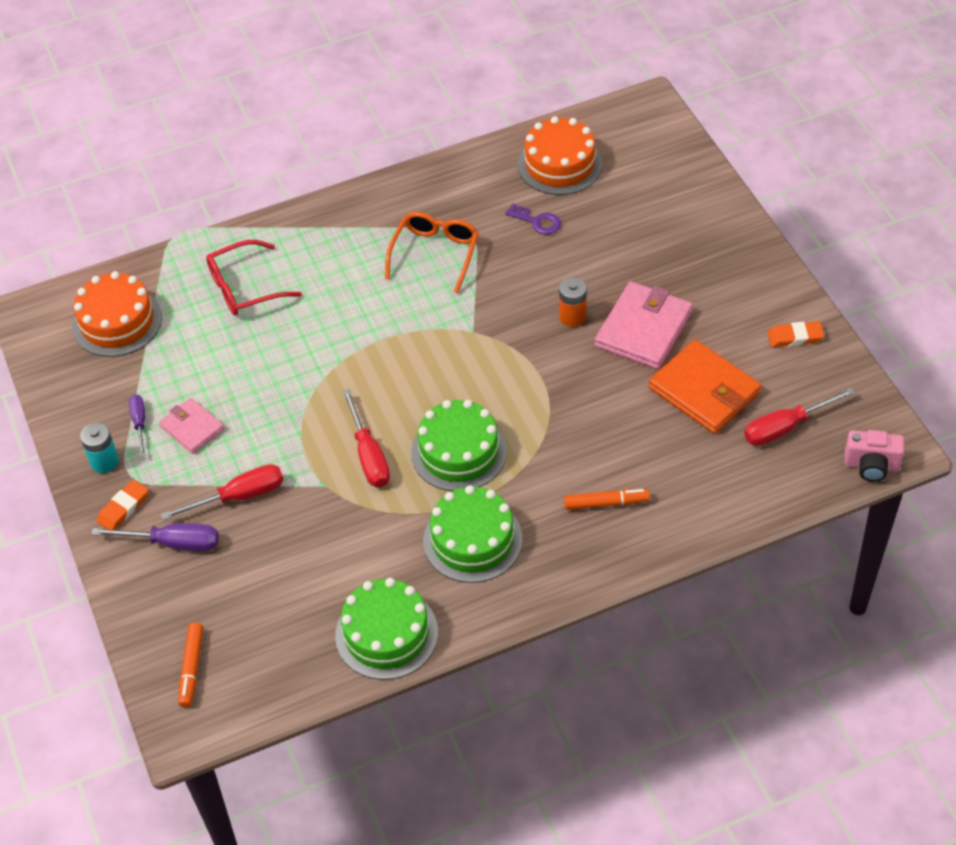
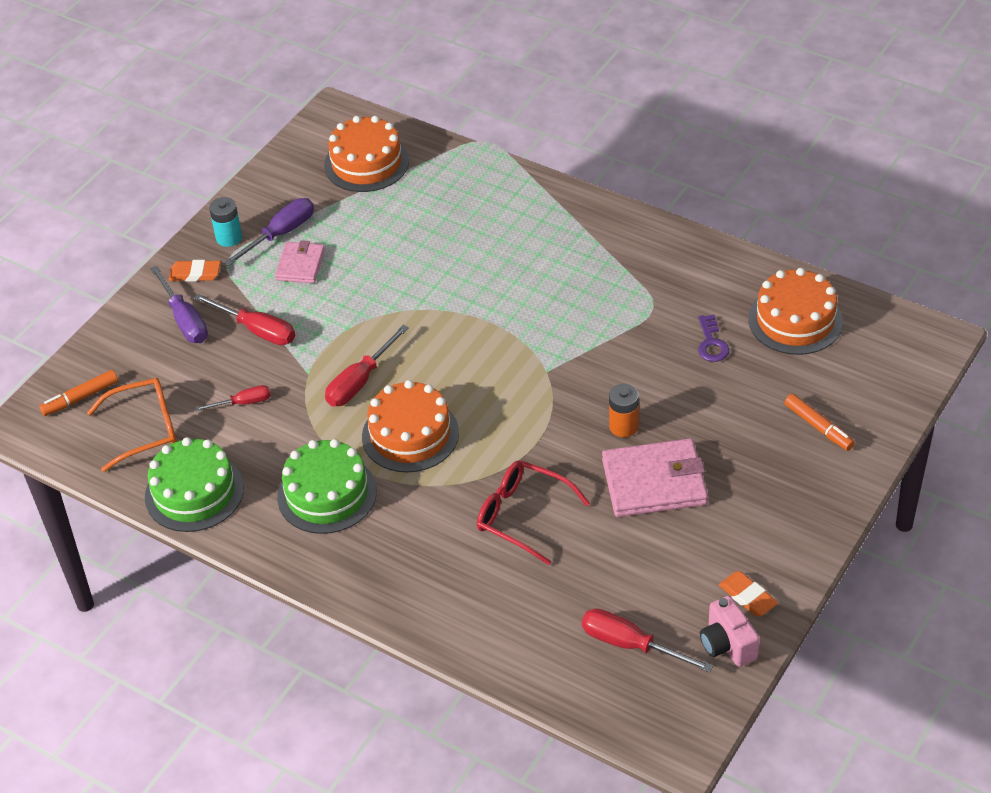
camera: 55 degrees right, 5 degrees down
purple screwdriver [129,395,145,456] -> purple screwdriver [224,198,314,266], size x1.61
red glasses [206,240,302,316] -> red glasses moved to [477,460,590,565]
orange glasses [385,212,479,294] -> orange glasses moved to [87,378,177,472]
green cake [411,400,507,491] -> orange cake [362,380,459,472]
orange marker [564,489,650,510] -> orange marker moved to [785,394,855,451]
orange wallet [649,340,761,434] -> none
pink camera [844,430,905,482] -> pink camera moved to [700,596,760,667]
none -> red screwdriver [195,385,271,411]

